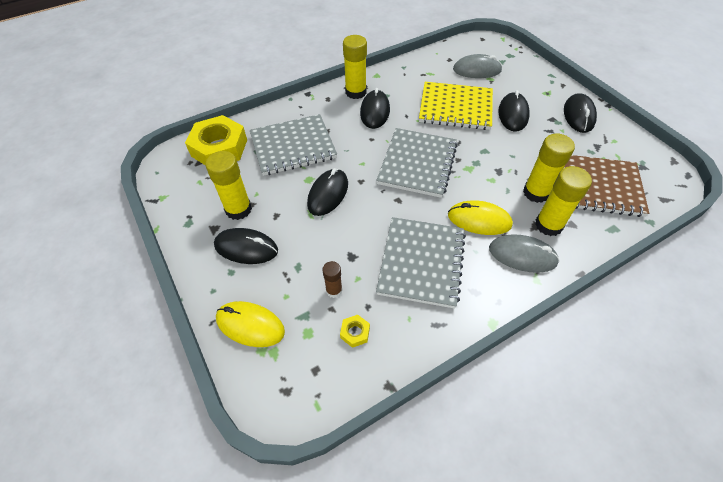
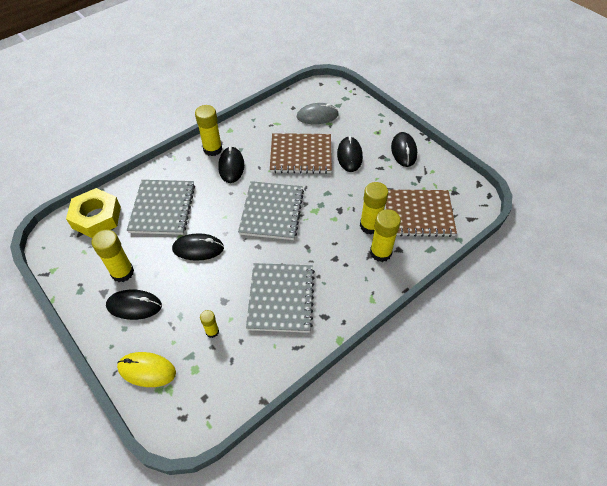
camera: 10 degrees left, 0 degrees up
grey notebook [250,114,337,176] -> grey notebook turned 60 degrees counterclockwise [127,180,195,235]
black mouse [307,168,348,216] -> black mouse turned 75 degrees clockwise [172,233,224,261]
brown glue stick [322,261,343,298] -> yellow glue stick [200,310,219,338]
yellow nut [340,315,370,348] -> none
yellow notebook [419,82,493,130] -> brown notebook [270,133,332,174]
yellow mouse [448,200,513,235] -> none
grey mouse [489,234,560,273] -> none

